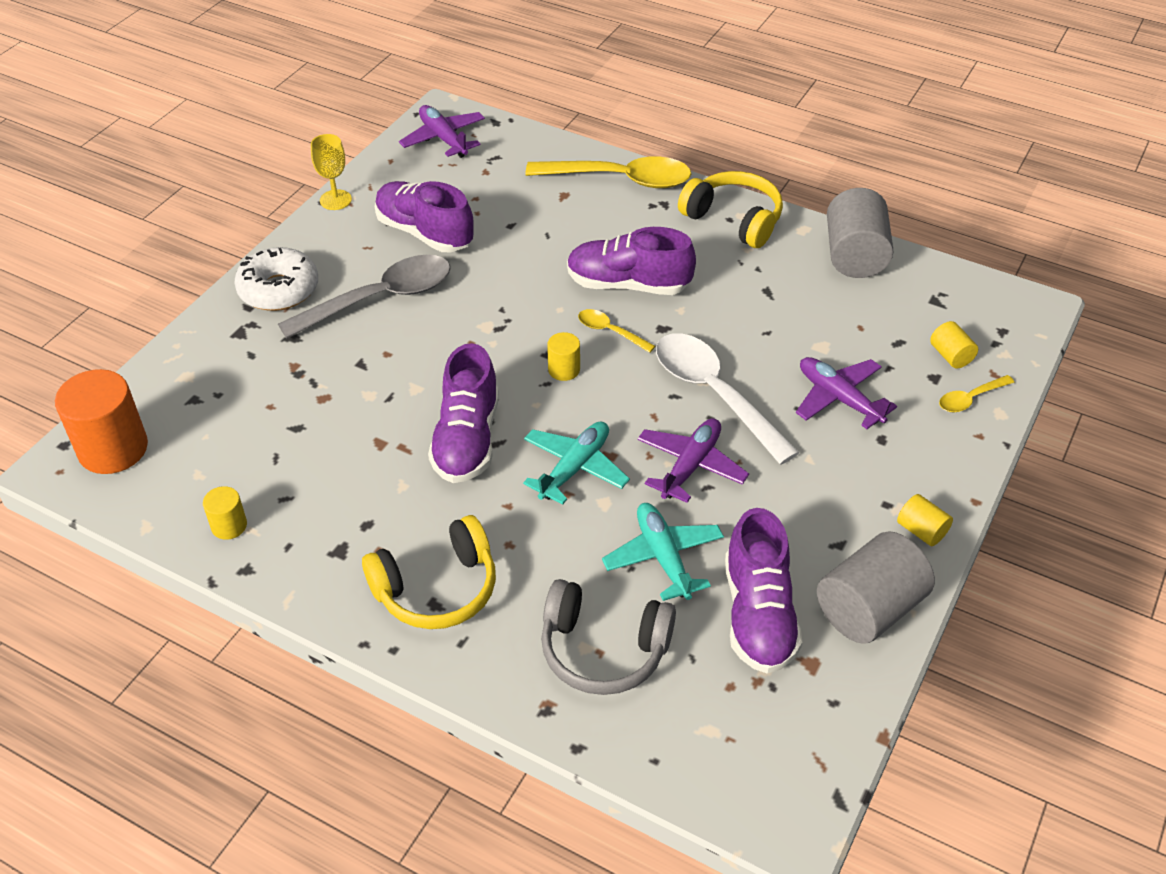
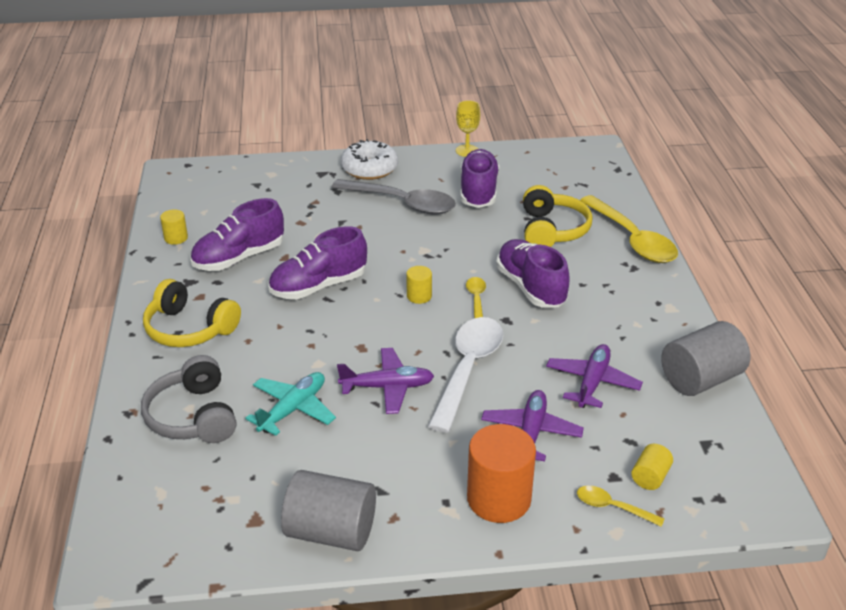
camera: 55 degrees right, 10 degrees down
orange cylinder [55,369,148,474] -> orange cylinder moved to [467,424,536,523]
purple plane [399,105,485,158] -> purple plane moved to [546,344,643,408]
turquoise plane [523,422,630,505] -> none
yellow headphones [678,171,783,248] -> yellow headphones moved to [523,185,593,247]
purple shoe [725,508,802,674] -> purple shoe moved to [190,198,284,271]
yellow cylinder [897,494,953,546] -> none

